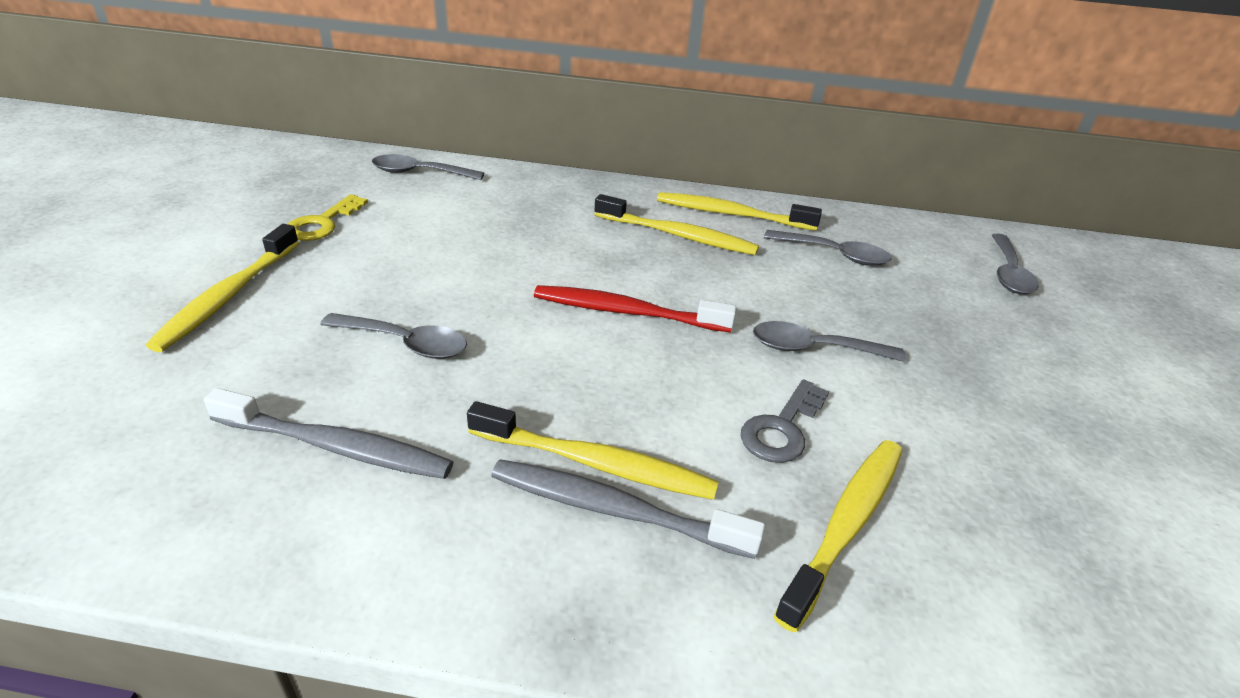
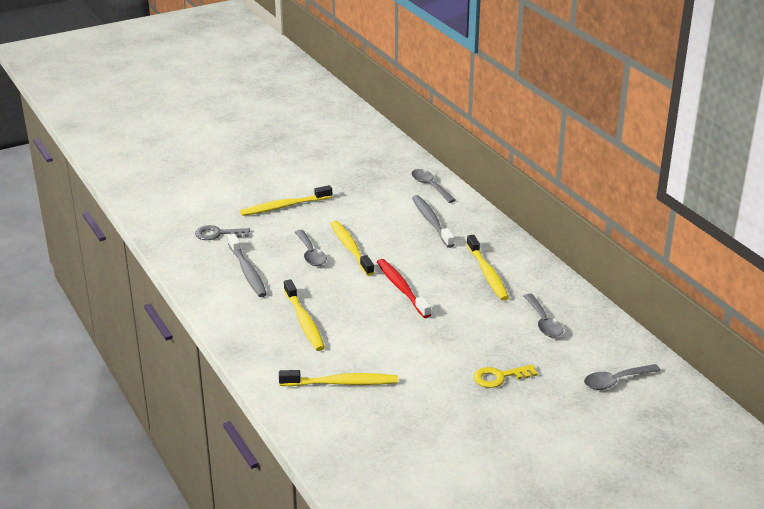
camera: 55 degrees right, 5 degrees down
yellow key [288,194,368,241] -> yellow key moved to [474,365,538,388]
grey toothbrush [491,459,765,559] -> grey toothbrush moved to [412,195,455,248]
yellow toothbrush [657,192,822,231] -> yellow toothbrush moved to [330,221,374,276]
grey key [741,379,829,463] -> grey key moved to [195,225,250,240]
grey spoon [753,321,906,362] -> none

